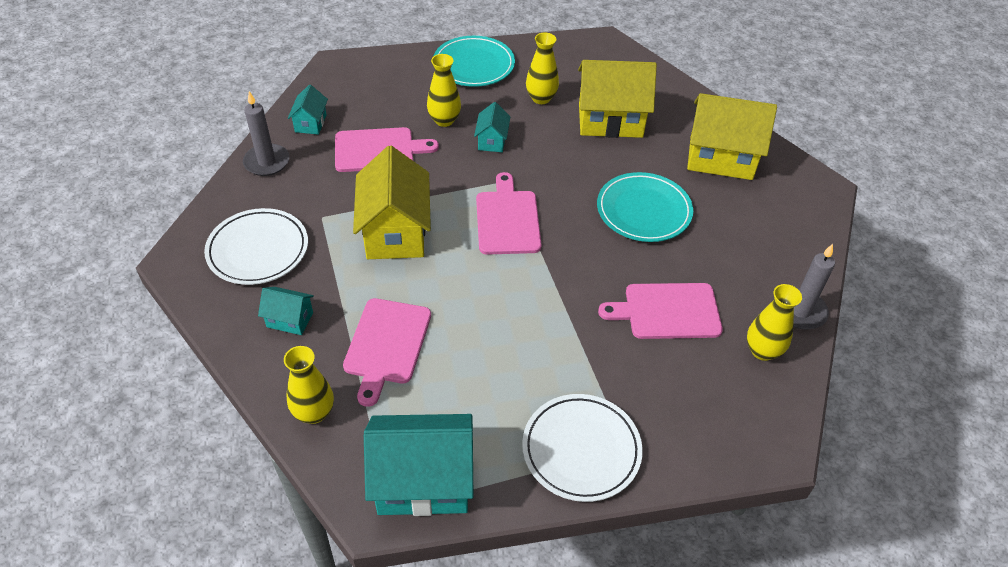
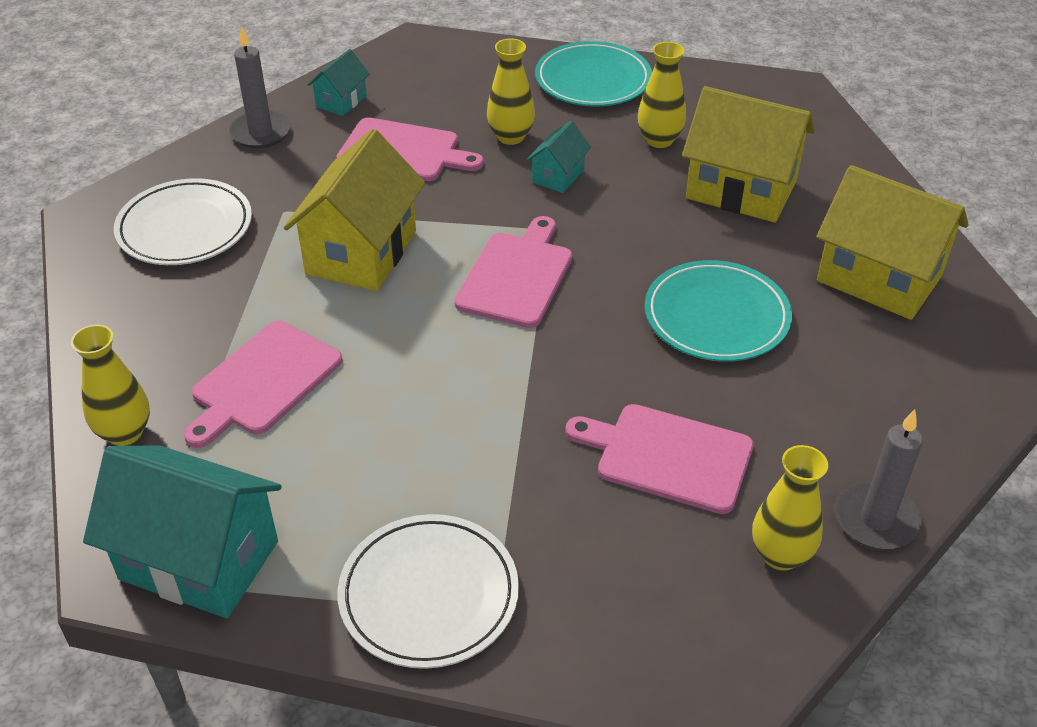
camera: 25 degrees right, 5 degrees down
turquoise house [258,287,314,335] -> none

